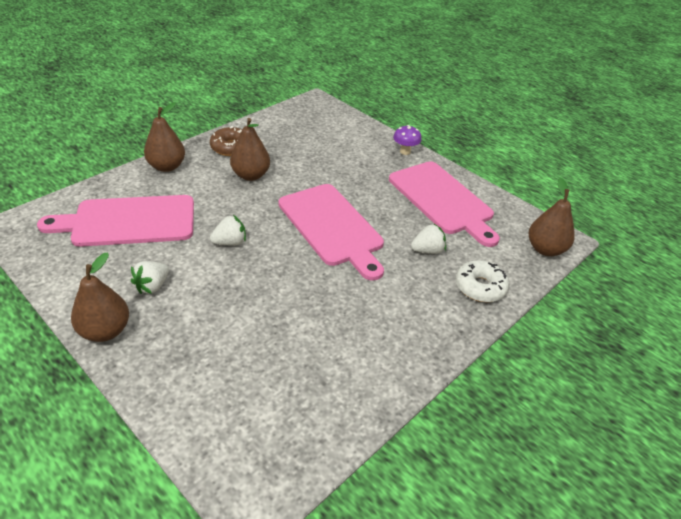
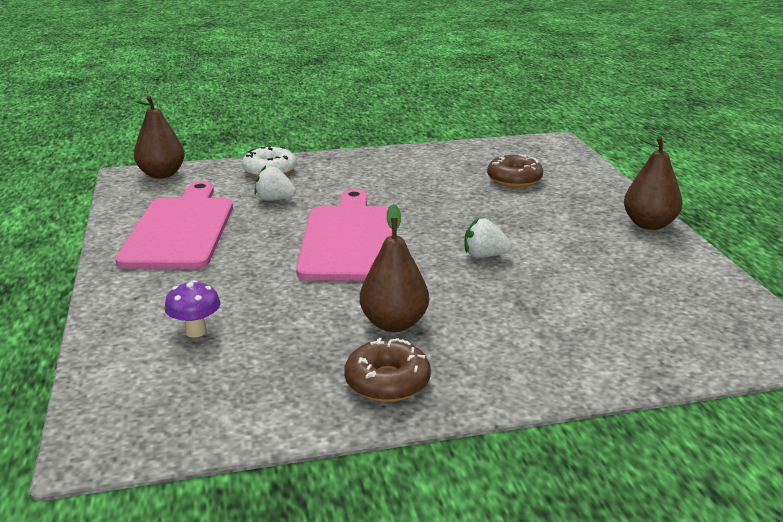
camera: 145 degrees left, 15 degrees down
pink cutting board [37,195,194,247] -> none
white strawberry [131,261,169,294] -> none
brown pear [144,102,185,172] -> none
purple mushroom [393,125,422,155] -> purple mushroom moved to [165,280,220,338]
none -> brown donut [487,154,543,187]

